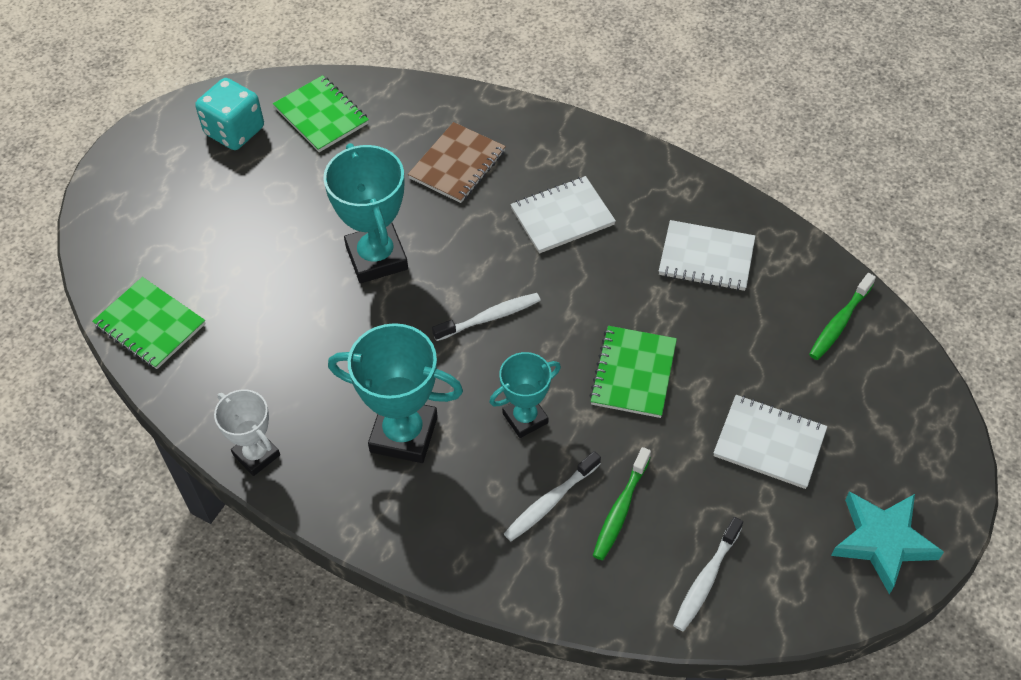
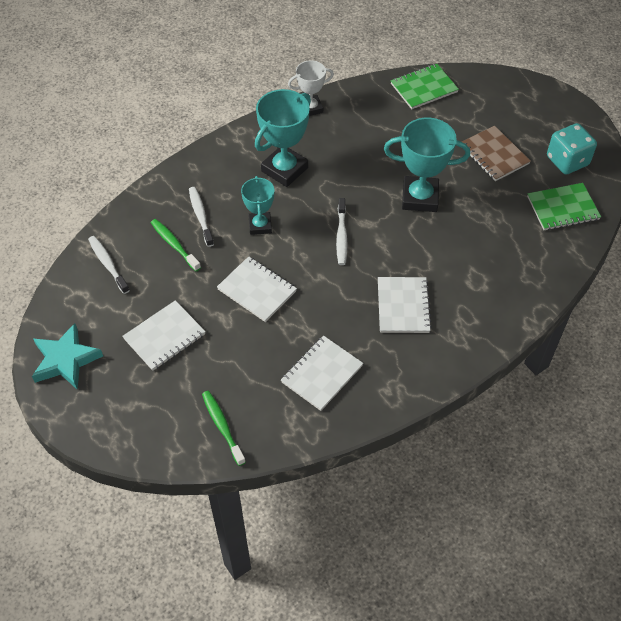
camera: 115 degrees right, 0 degrees up
brown notebook [408,122,506,203] -> brown notebook moved to [462,126,531,181]
green notebook [589,326,677,418] -> white notebook [217,256,297,322]

